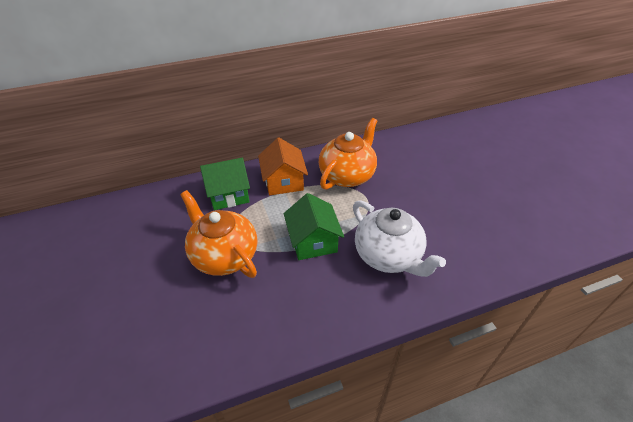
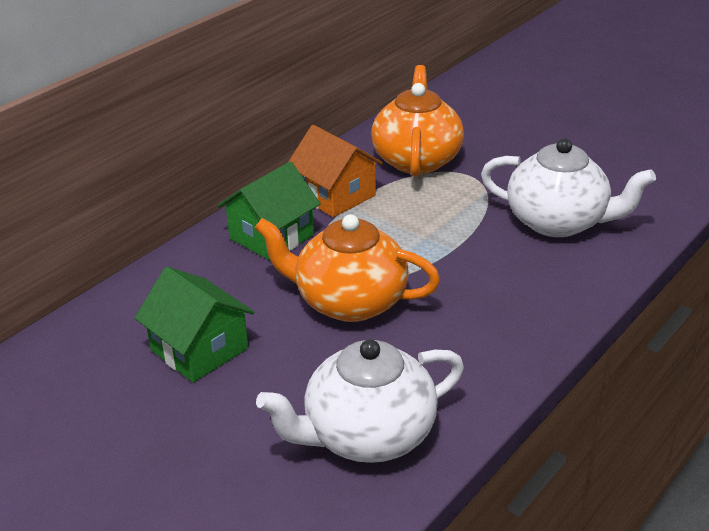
camera: 30 degrees left, 10 degrees down
green house [284,193,344,260] -> green house moved to [134,267,254,382]
none -> white teapot [256,339,464,463]

